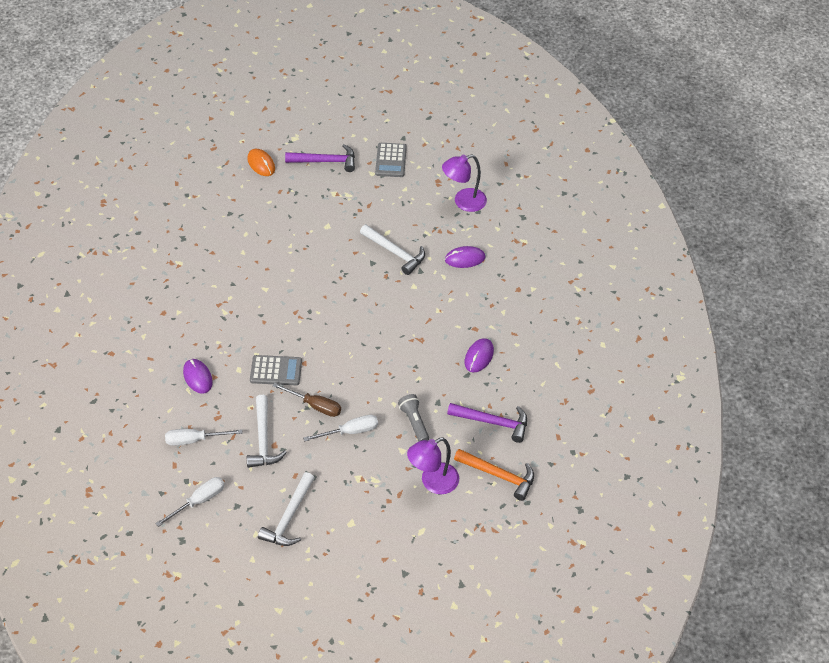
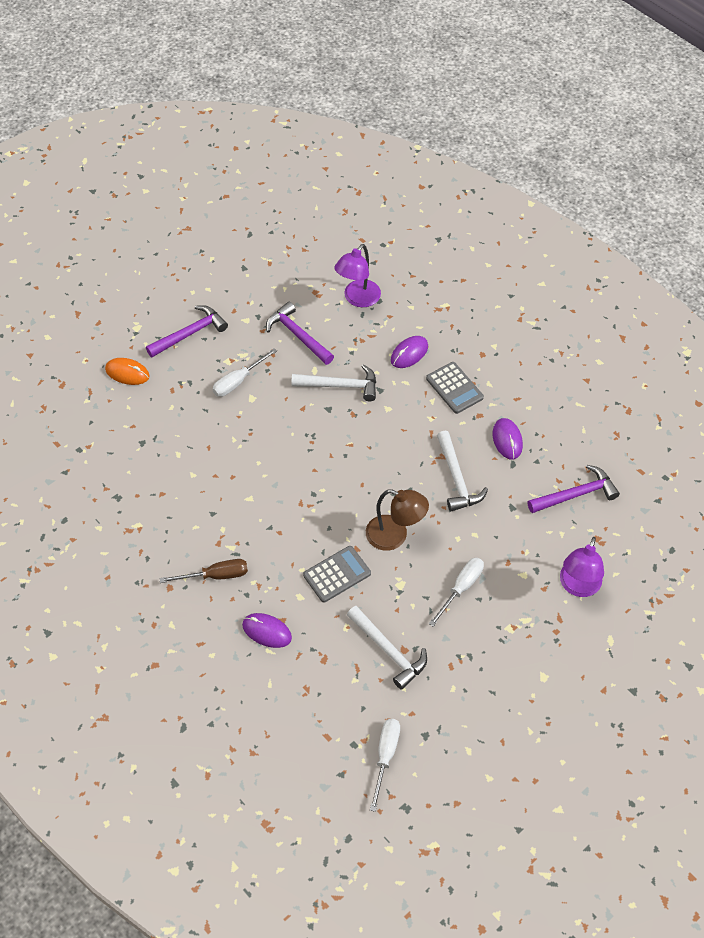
camera: 35 degrees left, 5 degrees up
white screwdriver [165,429,243,446] -> white screwdriver moved to [212,348,277,397]
white hammer [258,472,315,546] -> white hammer moved to [437,431,488,511]
brown screwdriver [273,383,341,417] -> brown screwdriver moved to [160,559,248,583]
grey calculator [375,143,407,177] -> grey calculator moved to [426,362,484,414]
grey flashlight [398,394,429,442] -> none
orange hammer [454,449,534,501] -> none
none -> purple hammer [266,301,334,365]
none -> brown lamp [366,489,429,551]

